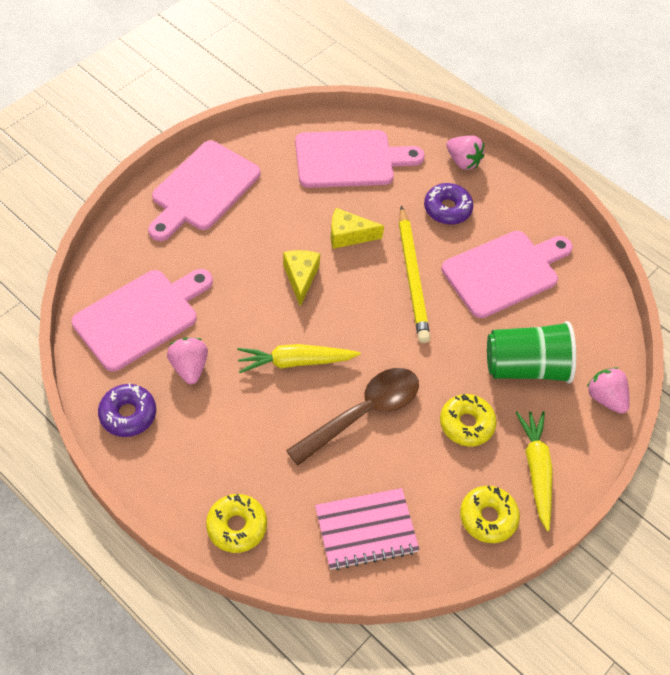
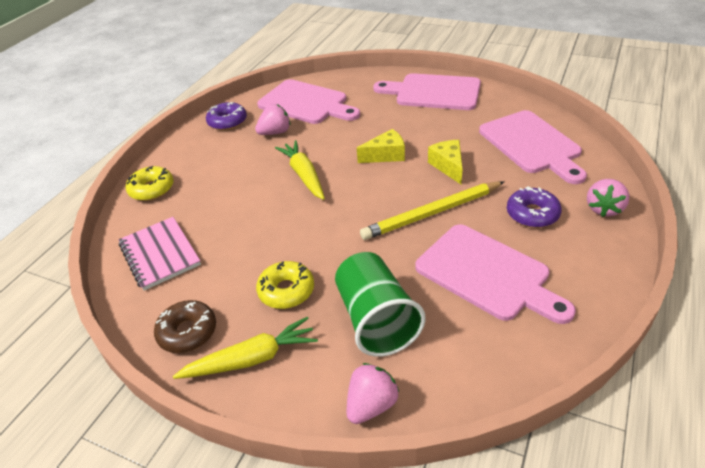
camera: 80 degrees right, 15 degrees down
brown spoon [286,368,419,465] -> none
yellow donut [460,486,520,543] -> brown donut [154,300,216,353]

